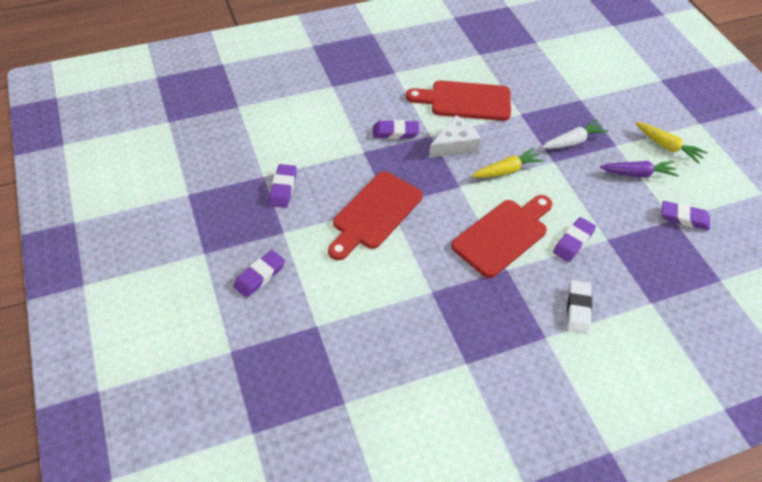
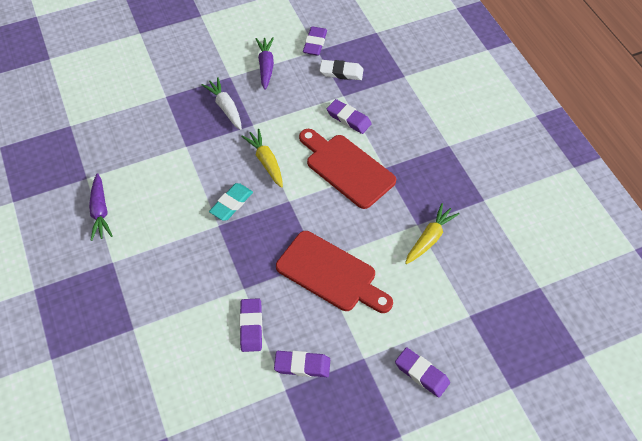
camera: 90 degrees left, 5 degrees up
purple eraser [373,120,419,139] -> purple eraser moved to [240,298,262,352]
red cutting board [406,81,511,121] -> none
white cheese [429,115,481,158] -> turquoise eraser [209,183,253,221]
white eraser [567,280,592,334] -> white eraser moved to [320,60,364,80]
yellow carrot [635,122,708,164] -> yellow carrot moved to [405,203,460,264]
none -> purple carrot [89,173,113,241]

